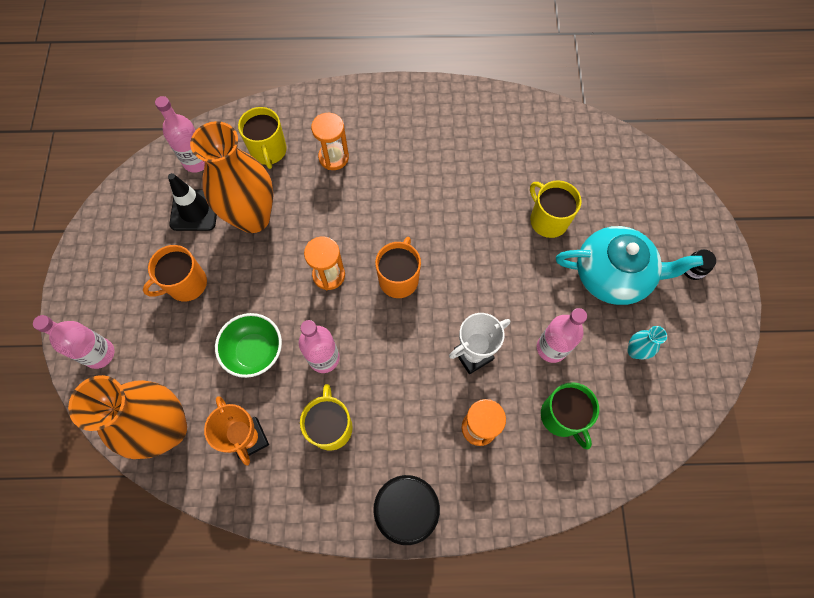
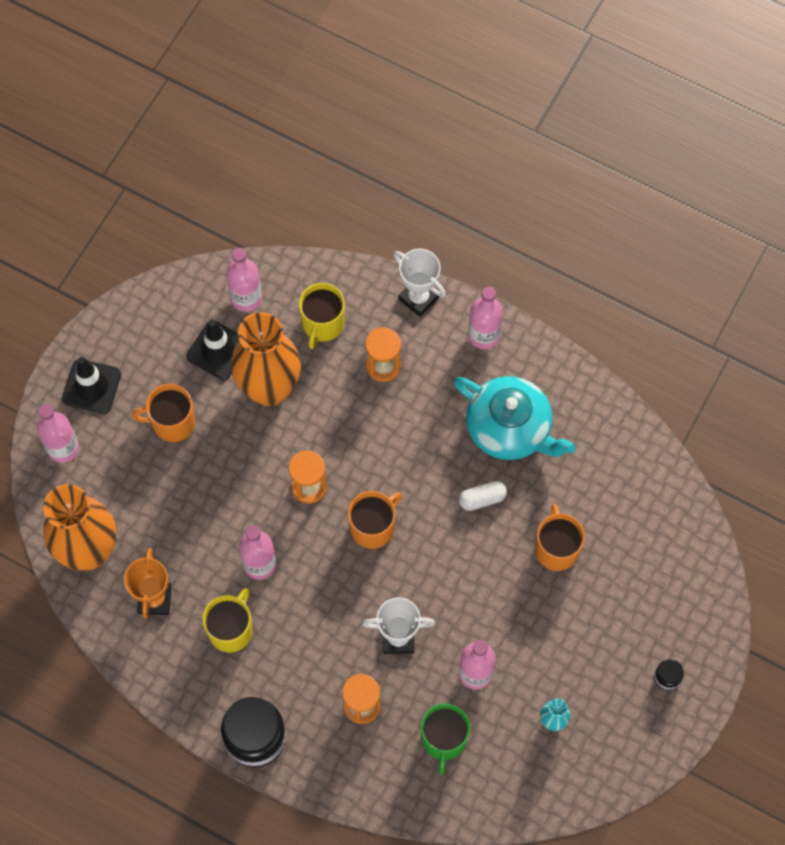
camera: 30 degrees right, 0 degrees up
green bowl [215,313,282,378] -> none
yellow mug [530,180,582,238] -> orange mug [535,504,585,571]
turquoise teapot [556,226,703,305] -> turquoise teapot moved to [454,376,576,460]
none -> black traffic cone [62,357,121,414]
none -> white trophy [393,249,446,317]
none -> white capsule [459,481,507,511]
none -> pink bottle [468,287,503,349]

